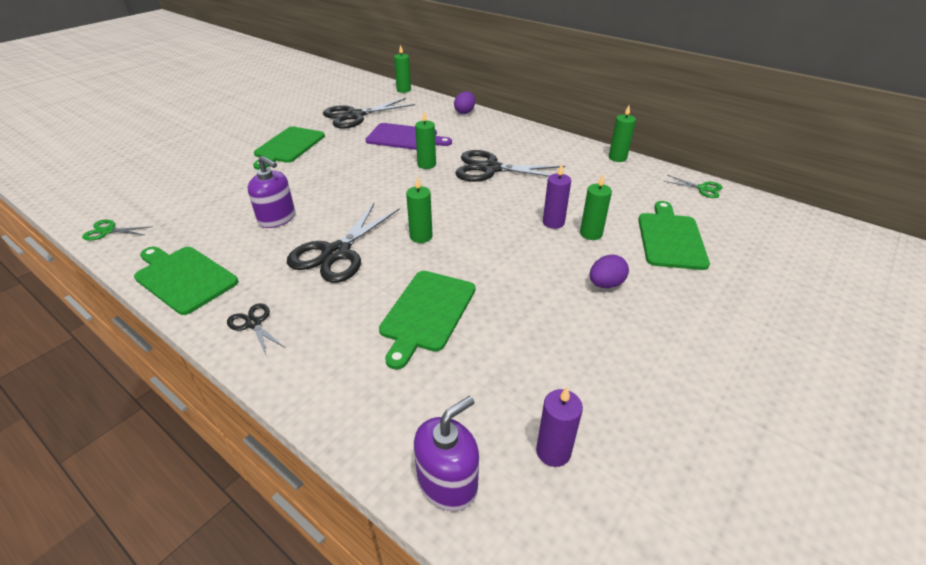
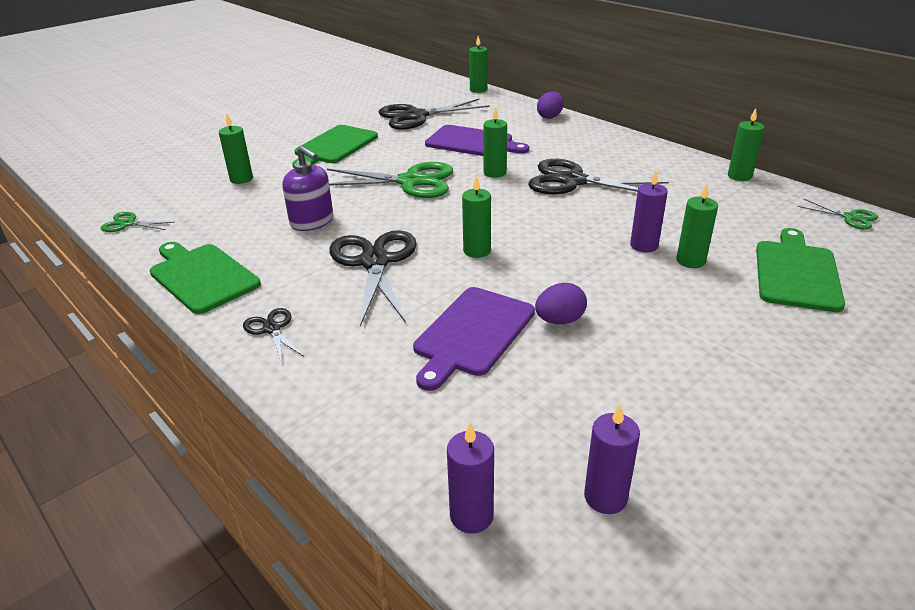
camera: 10 degrees right, 5 degrees down
black scissors [287,203,400,283] -> black scissors turned 135 degrees clockwise [329,230,417,326]
green cutting board [379,271,475,370] -> purple cutting board [413,287,535,391]
purple soap dispenser [414,396,479,511] -> purple candle [447,423,494,533]
purple egg [590,255,629,288] -> purple egg moved to [535,283,587,324]
none -> green candle [219,114,253,184]
none -> green scissors [327,162,453,198]

